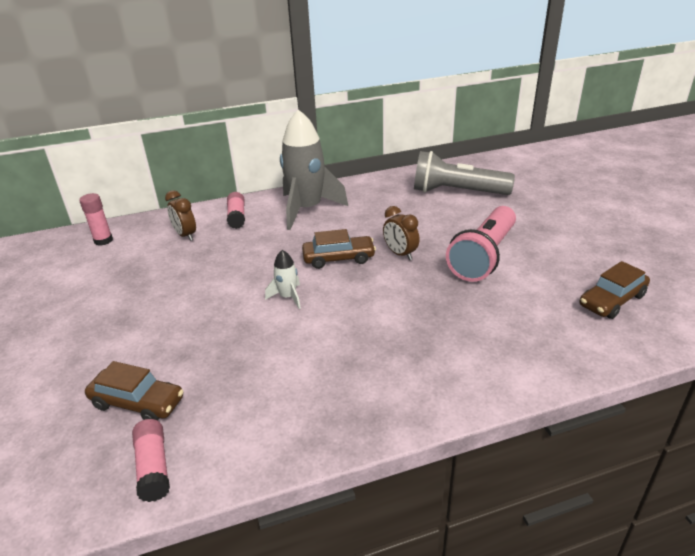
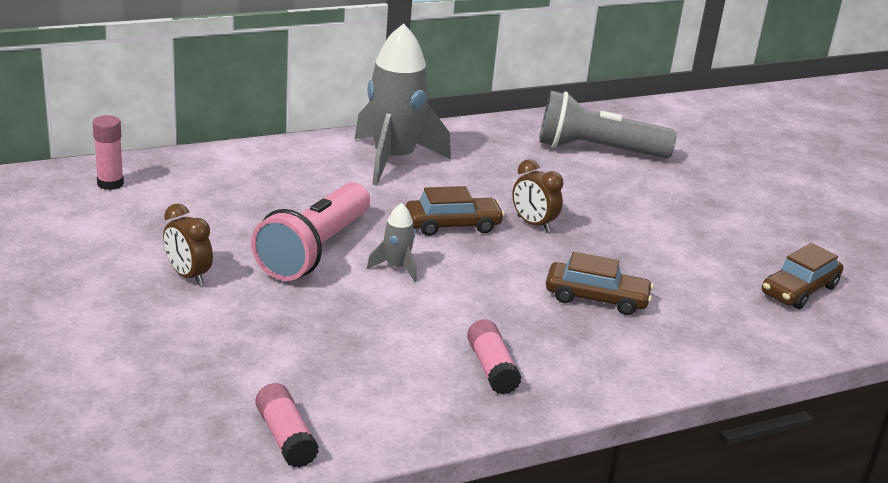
camera: 10 degrees left, 5 degrees down
brown car [85,361,184,421] -> brown car moved to [546,252,653,315]
brown clock [165,190,196,241] -> brown clock moved to [163,204,213,285]
pink glue stick [227,192,245,229] -> pink glue stick moved to [467,319,521,395]
white rocket [265,250,301,309] -> grey rocket [367,203,417,282]
pink flashlight [446,206,516,282] -> pink flashlight moved to [251,182,370,281]

